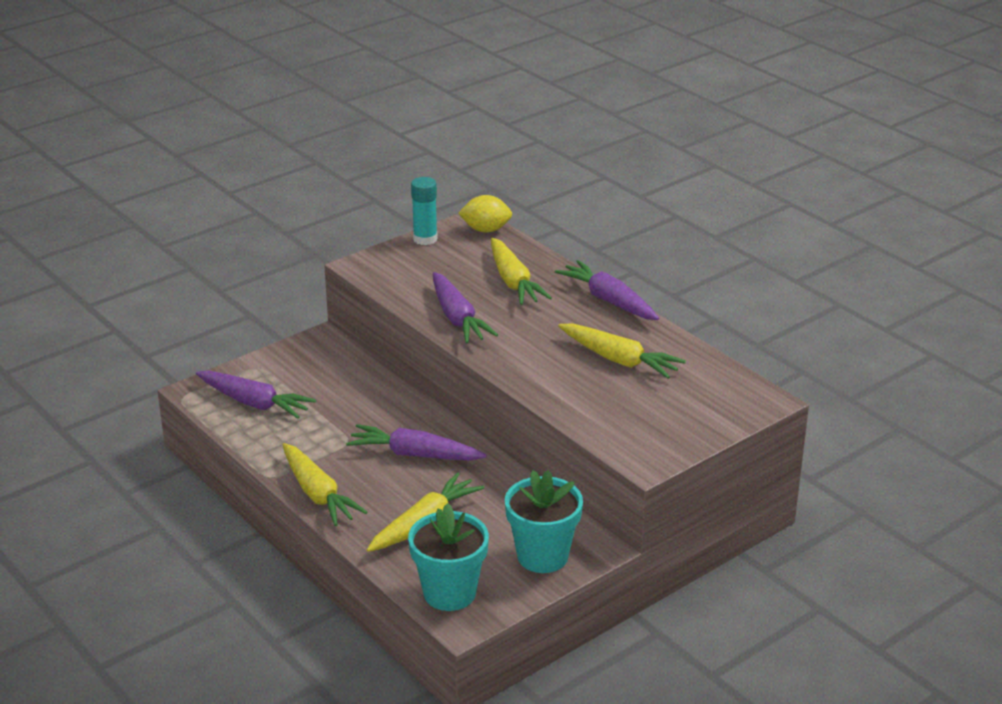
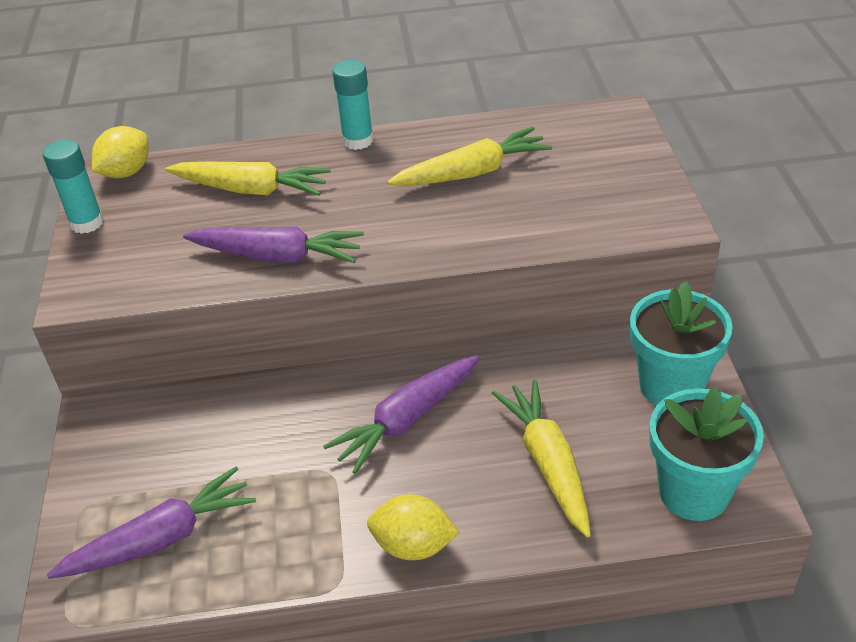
camera: 55 degrees left, 10 degrees up
yellow carrot [283,443,368,526] -> yellow lemon [367,494,459,560]
purple carrot [555,260,659,320] -> turquoise glue stick [333,60,373,150]

